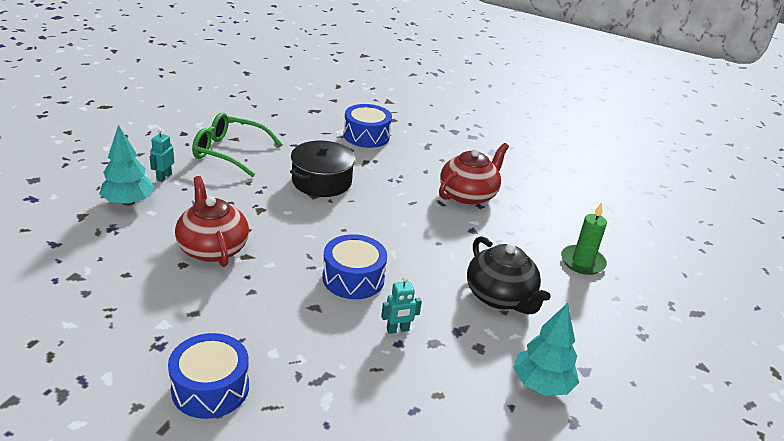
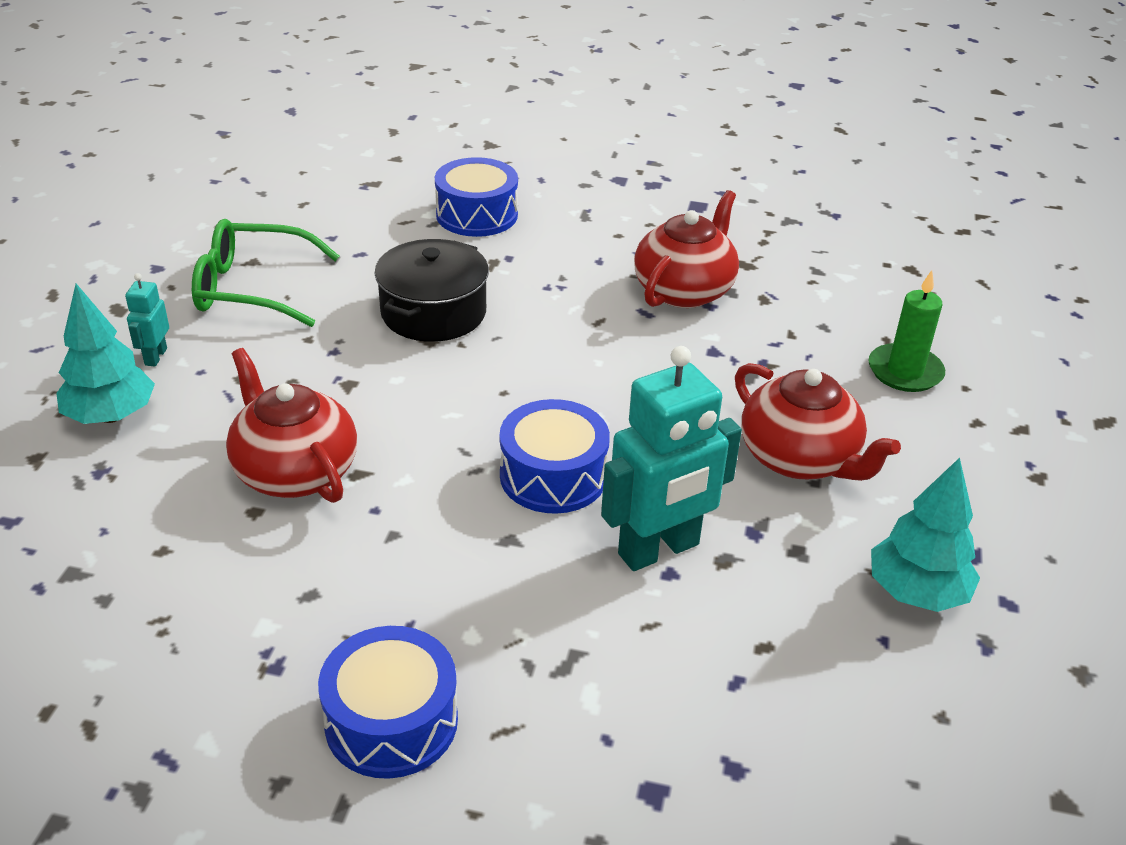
camera: 10 degrees left, 5 degrees up
turquoise robot [381,277,422,334] -> turquoise robot [601,346,742,571], size x2.16
black teapot [467,236,551,314] -> red teapot [735,363,901,481]

